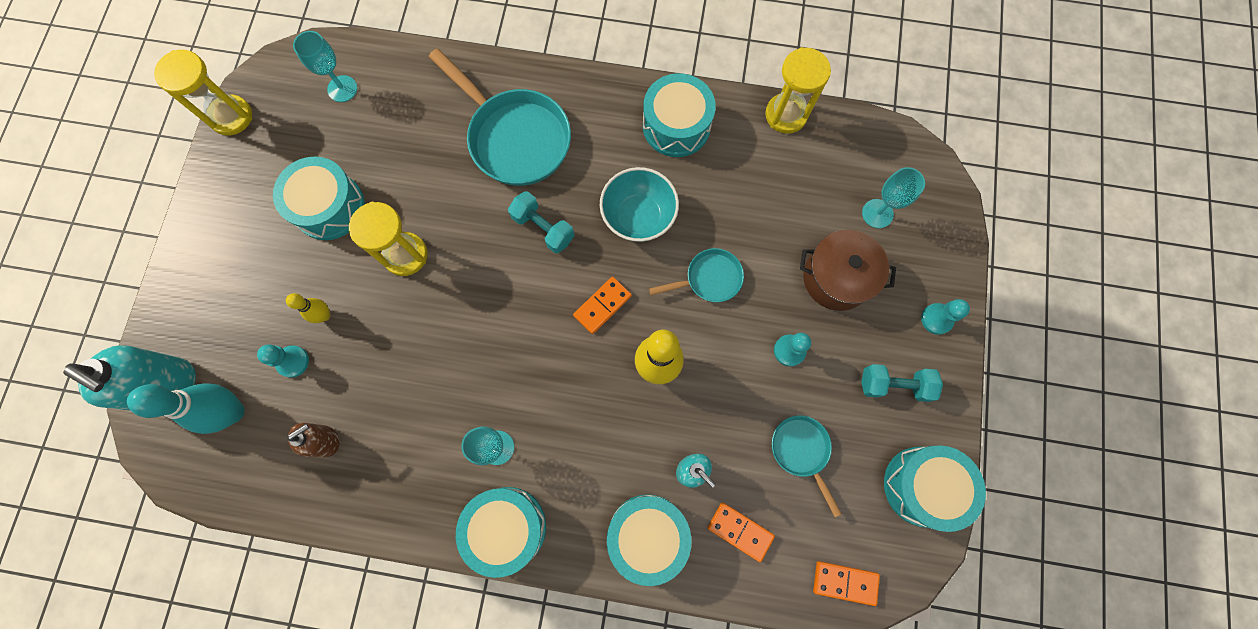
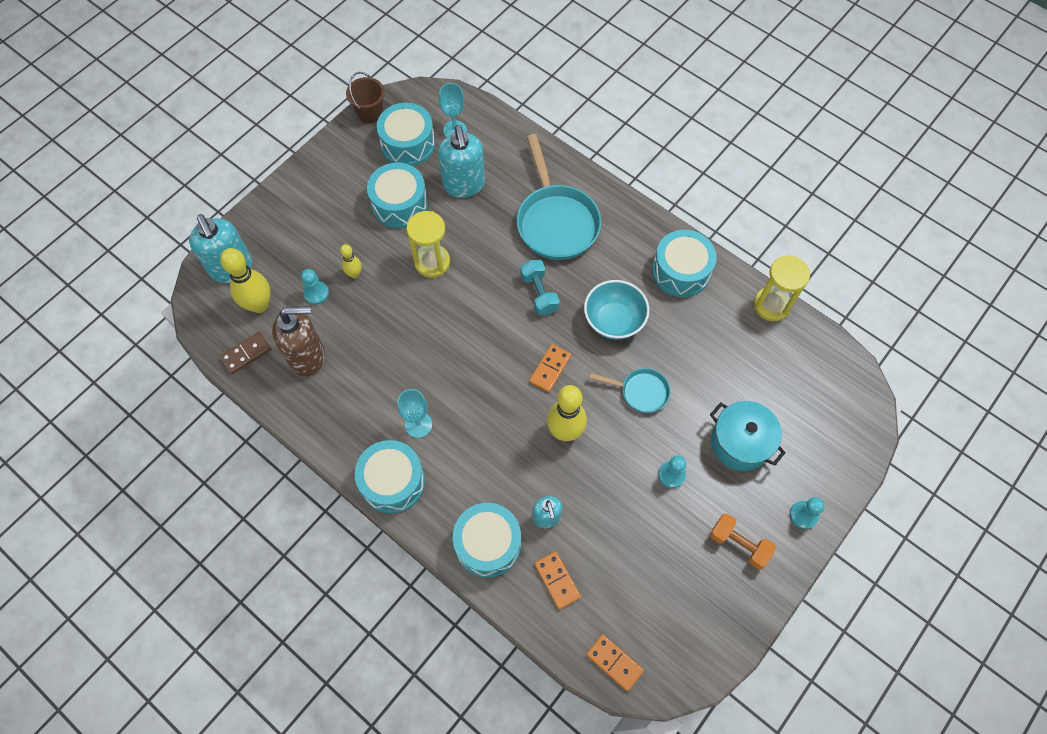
camera: 30 degrees right, 10 degrees down
turquoise bowling pin [127,383,245,434] -> yellow bowling pin [220,248,270,313]
yellow hourglass [154,50,252,135] -> brown bucket [346,72,385,123]
brown soap dispenser [287,423,339,457] -> brown soap dispenser [272,306,325,376], size x1.75
orange domino [573,277,632,334] -> orange domino turned 45 degrees counterclockwise [529,344,571,392]
turquoise pan [772,415,842,517] -> none
brown pot [800,230,896,311] -> turquoise pot [710,401,786,471]
turquoise dumbbell [861,364,943,402] -> orange dumbbell [710,513,776,569]
turquoise goblet [862,167,925,228] -> none
turquoise drum [884,445,986,532] -> turquoise drum moved to [377,103,435,166]
none -> brown domino [219,332,271,374]
none -> turquoise soap dispenser [438,125,485,198]

